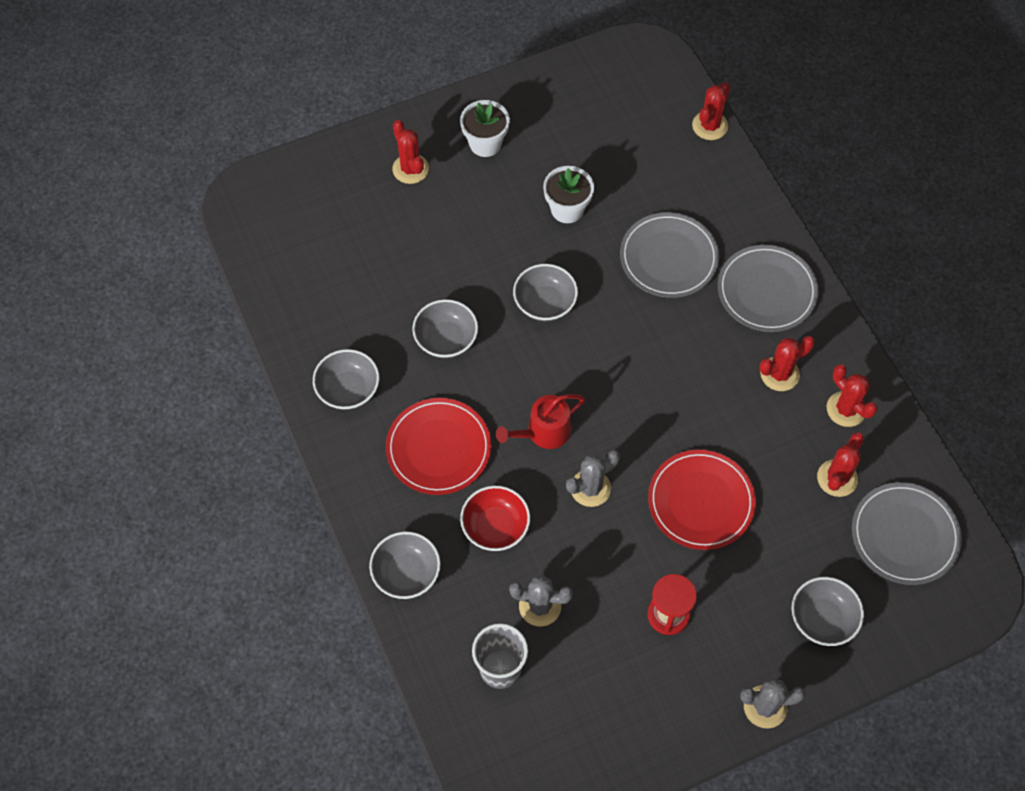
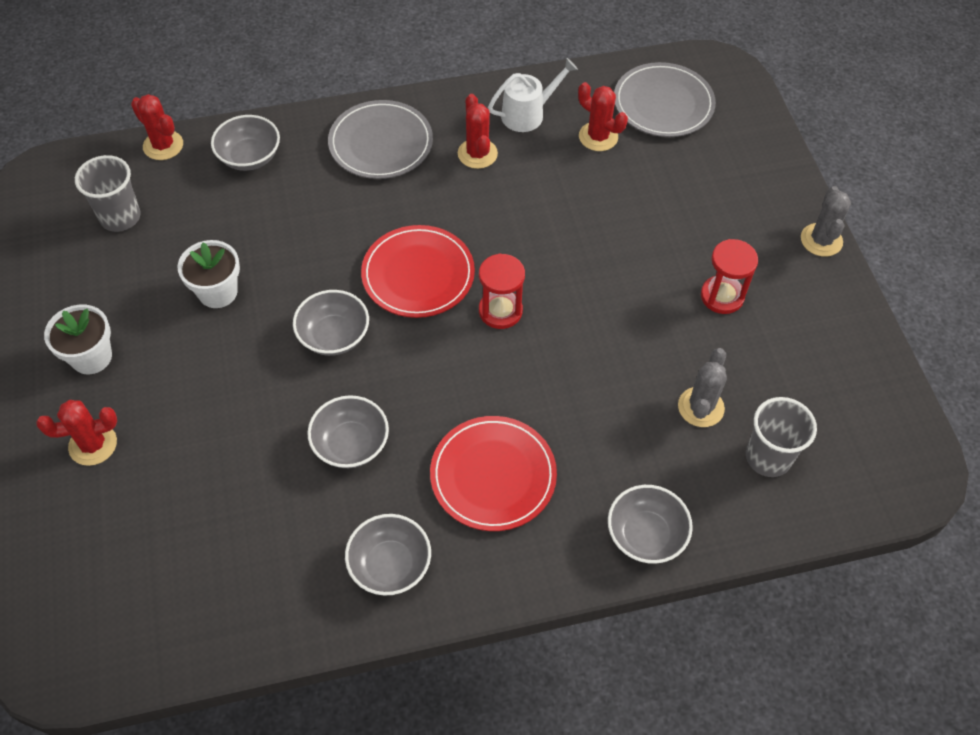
camera: 80 degrees left, 5 degrees down
red bowl [460,486,530,551] -> none
red watering can [496,394,585,449] -> none
grey cactus [566,450,620,507] -> none
grey plate [620,212,719,298] -> none
red plate [648,450,756,550] -> red plate moved to [361,225,475,318]
grey bowl [791,577,864,646] -> grey bowl moved to [211,115,280,171]
red cactus [826,364,878,427] -> white watering can [488,58,578,132]
none -> grey cup [75,155,141,232]
none -> red hourglass [479,253,525,329]

